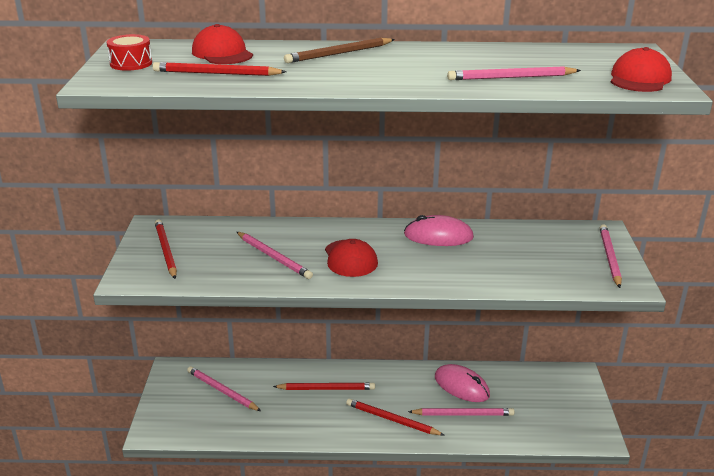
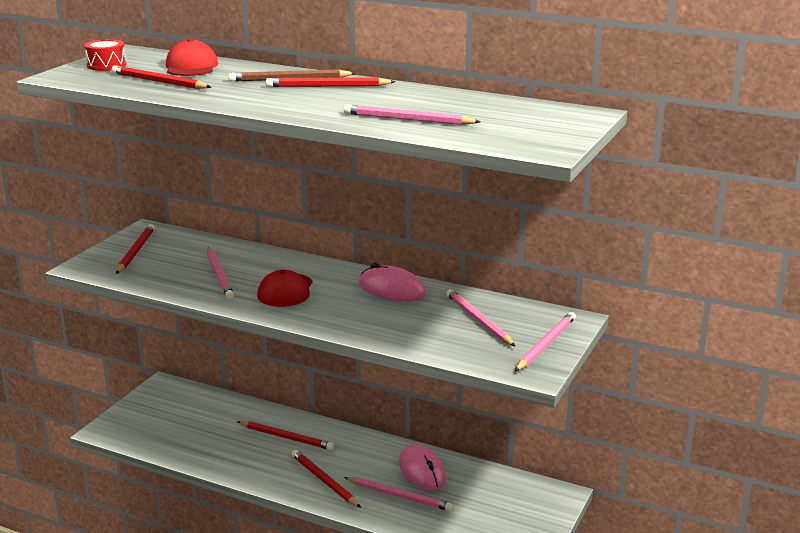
camera: 25 degrees right, 5 degrees down
pink pencil [187,366,261,411] -> pink pencil moved to [446,289,515,346]
red cap [611,47,672,92] -> none
none -> red pencil [266,77,396,87]

